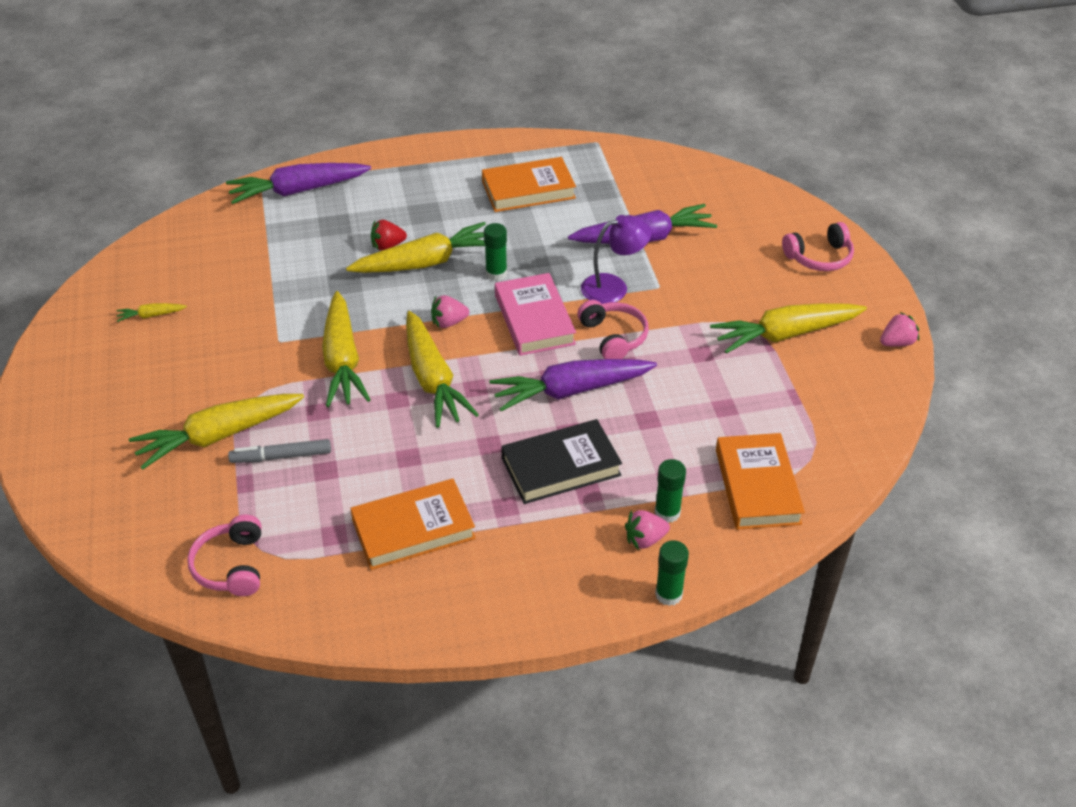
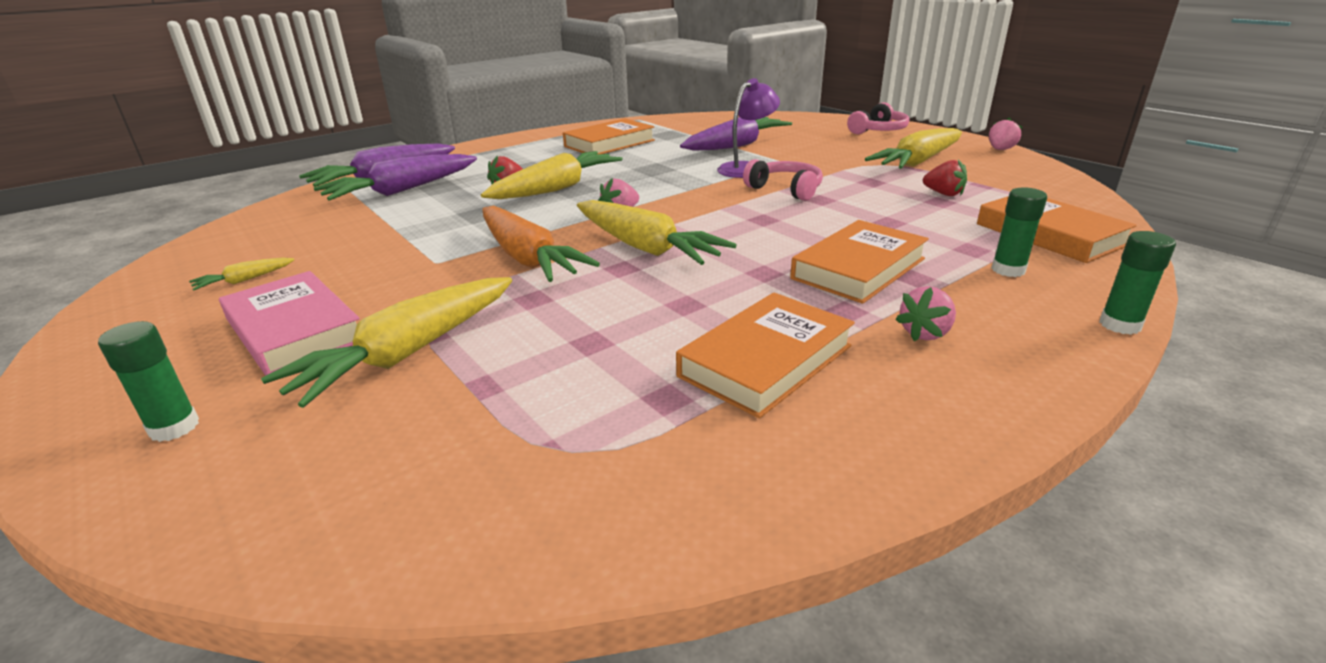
camera: 25 degrees left, 15 degrees down
pink headphones [187,515,262,596] -> none
grey marker [228,439,331,463] -> none
yellow carrot [322,291,370,407] -> orange carrot [482,206,600,282]
green glue stick [484,223,507,281] -> green glue stick moved to [98,321,199,442]
purple carrot [489,359,657,411] -> purple carrot moved to [314,154,477,201]
pink book [495,273,576,356] -> pink book moved to [219,271,359,376]
black book [501,419,622,504] -> orange book [790,220,929,304]
pink strawberry [625,510,670,550] -> pink strawberry moved to [895,286,956,341]
none -> red strawberry [923,159,967,196]

